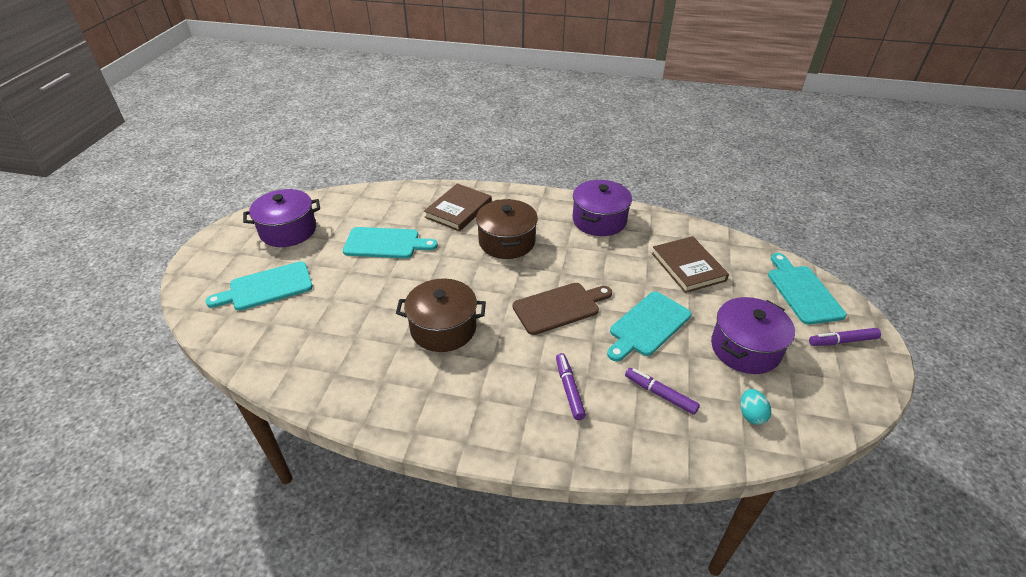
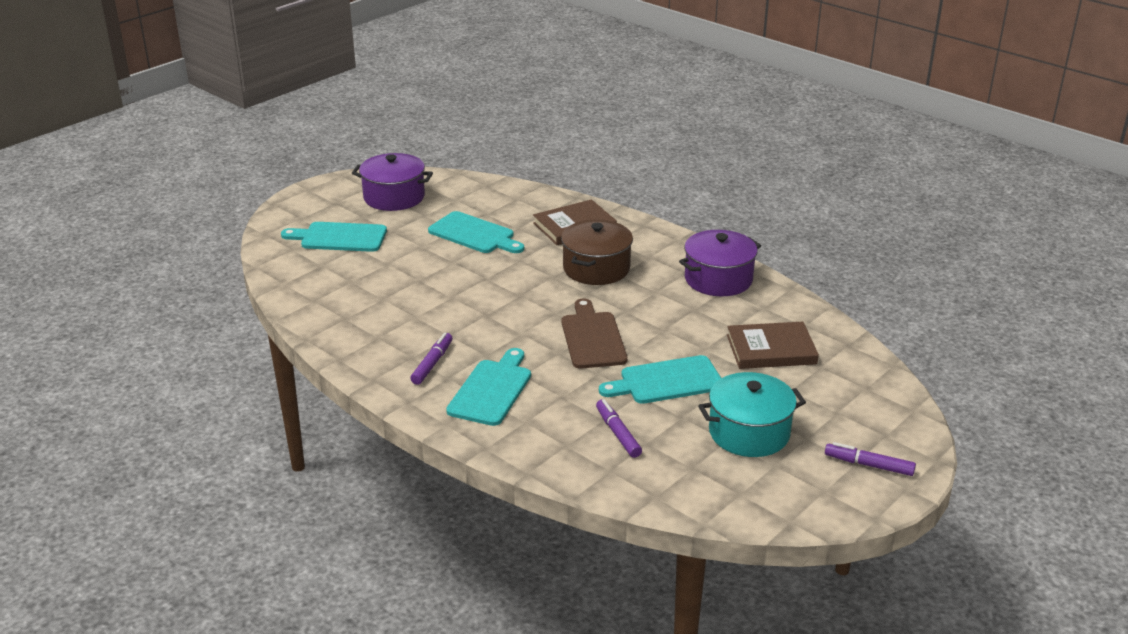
camera: 30 degrees right, 10 degrees down
brown pot [396,279,486,352] -> none
brown cutting board [513,283,612,335] -> brown cutting board turned 105 degrees counterclockwise [562,299,627,369]
purple marker [556,353,586,420] -> purple marker moved to [410,332,453,385]
brown book [652,236,729,293] -> brown book turned 75 degrees clockwise [727,322,819,369]
purple pot [711,297,795,374] -> turquoise pot [698,372,806,457]
turquoise egg [740,389,771,425] -> none
turquoise cutting board [768,253,847,325] -> turquoise cutting board moved to [446,348,531,426]

